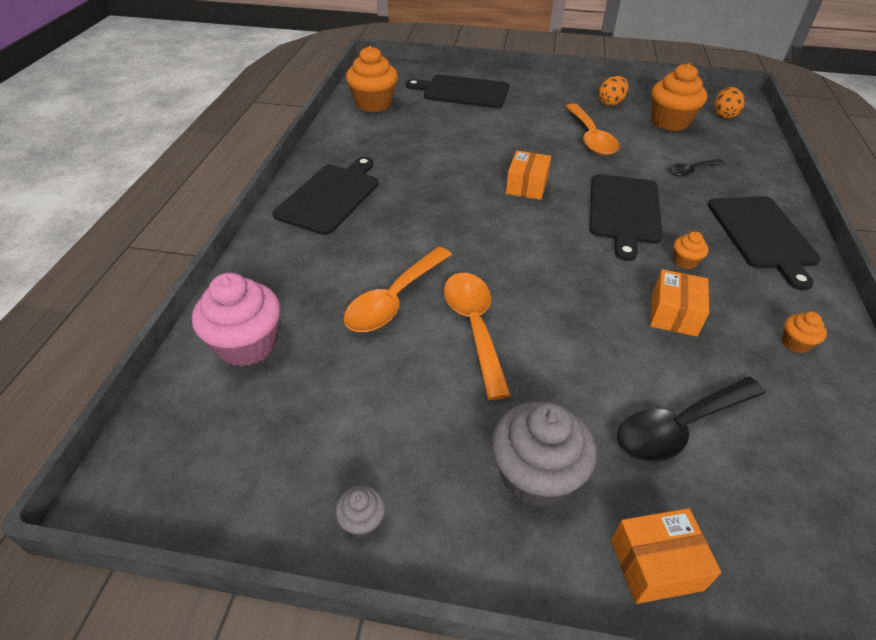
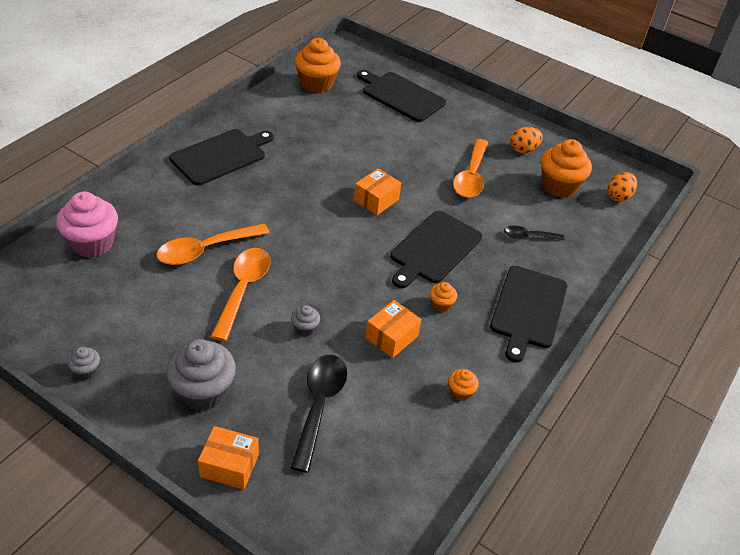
camera: 20 degrees right, 0 degrees up
black spoon [617,377,766,463] -> black spoon turned 105 degrees clockwise [290,355,347,473]
none -> grey cupcake [291,305,320,336]

